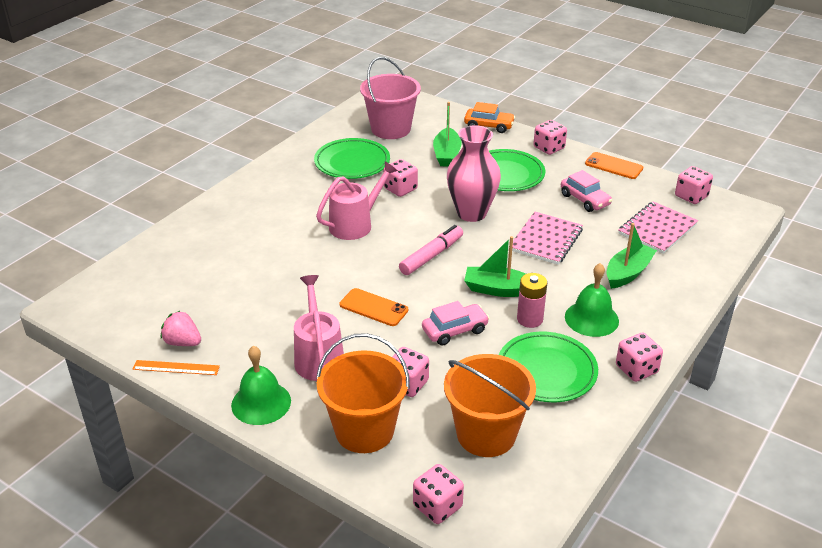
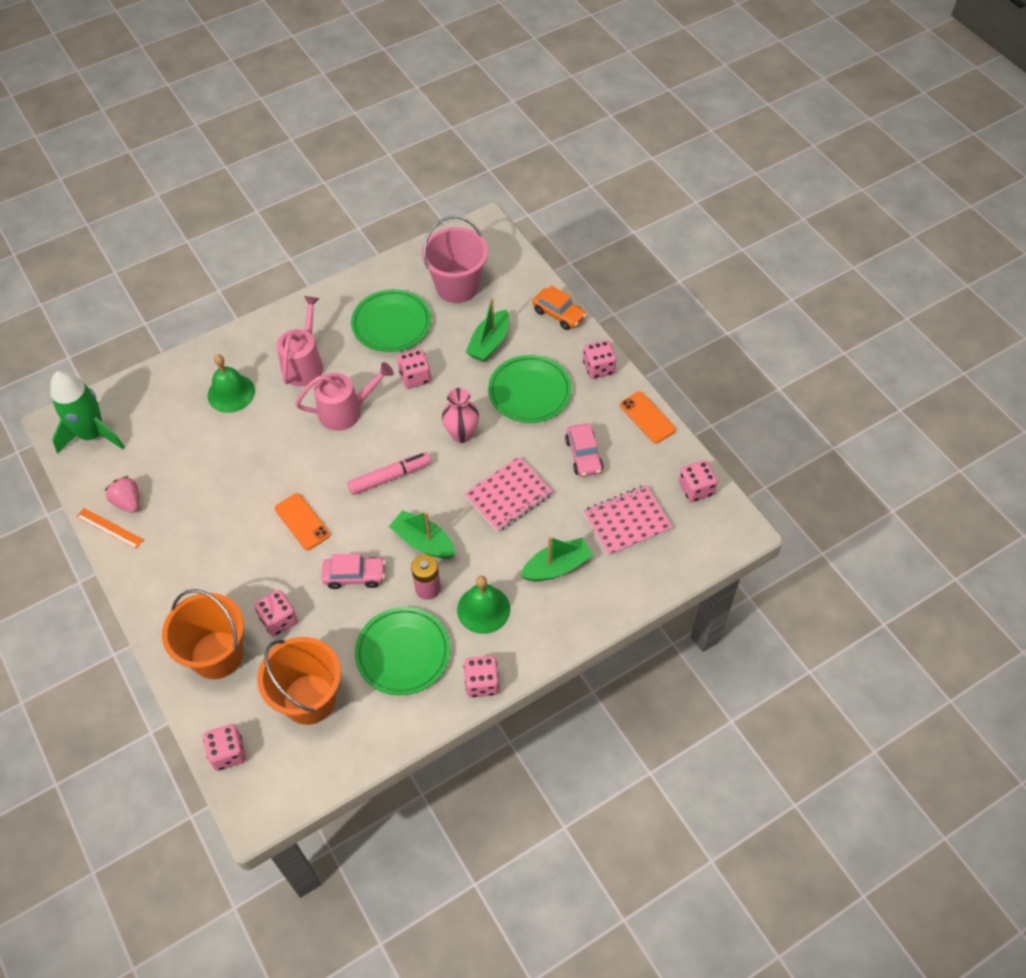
camera: 25 degrees right, 20 degrees up
green bell [231,345,291,425] -> green bell moved to [208,354,255,413]
pink watering can [294,275,344,381] -> pink watering can moved to [277,296,323,386]
pink vase [447,125,501,222] -> pink vase [442,388,479,443], size x0.67
none -> green rocket [50,371,125,454]

